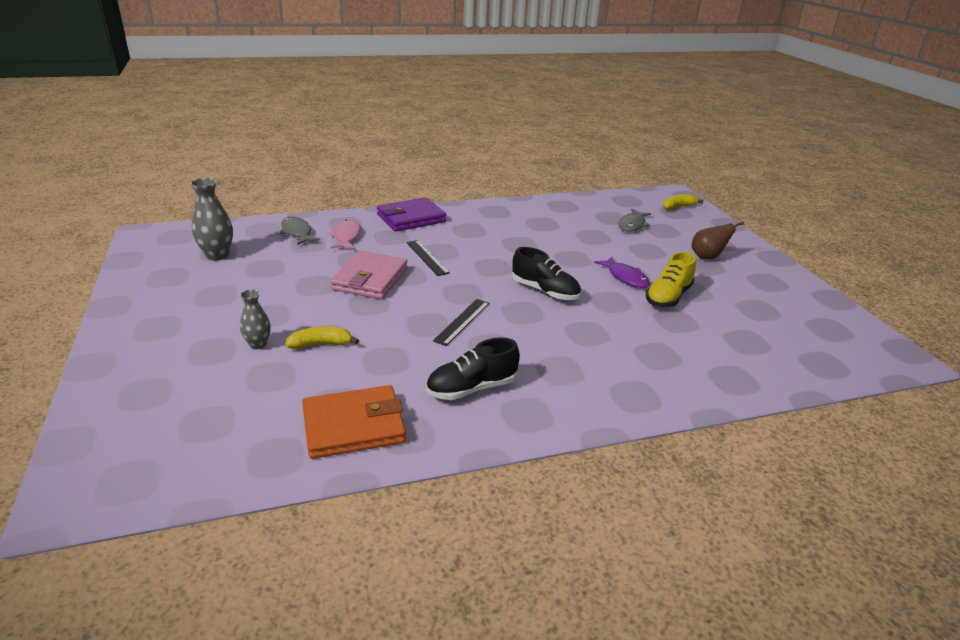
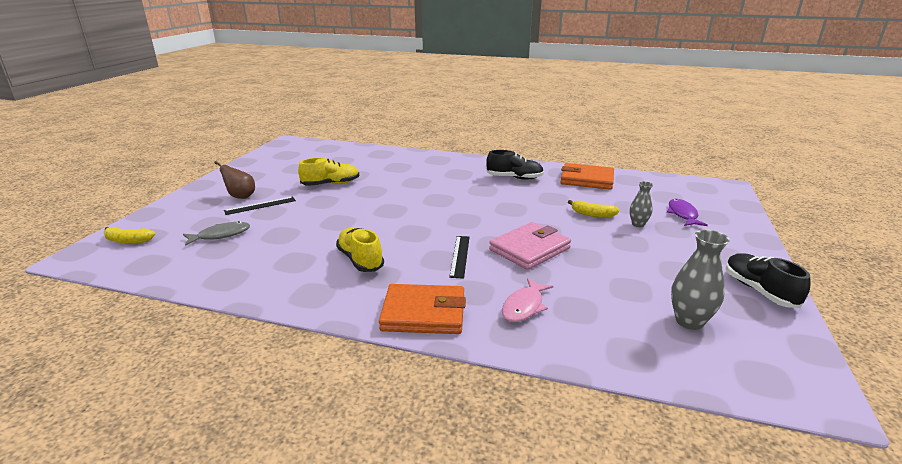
camera: 145 degrees left, 5 degrees down
grey fish [280,217,320,245] -> none
purple wallet [377,197,446,232] -> orange wallet [379,284,466,334]
black ruler [433,299,489,346] -> black ruler moved to [224,196,296,215]
black shoe [512,247,581,300] -> black shoe moved to [726,253,810,308]
purple fish [594,256,650,288] -> purple fish moved to [667,199,708,226]
none -> yellow shoe [336,228,384,272]

